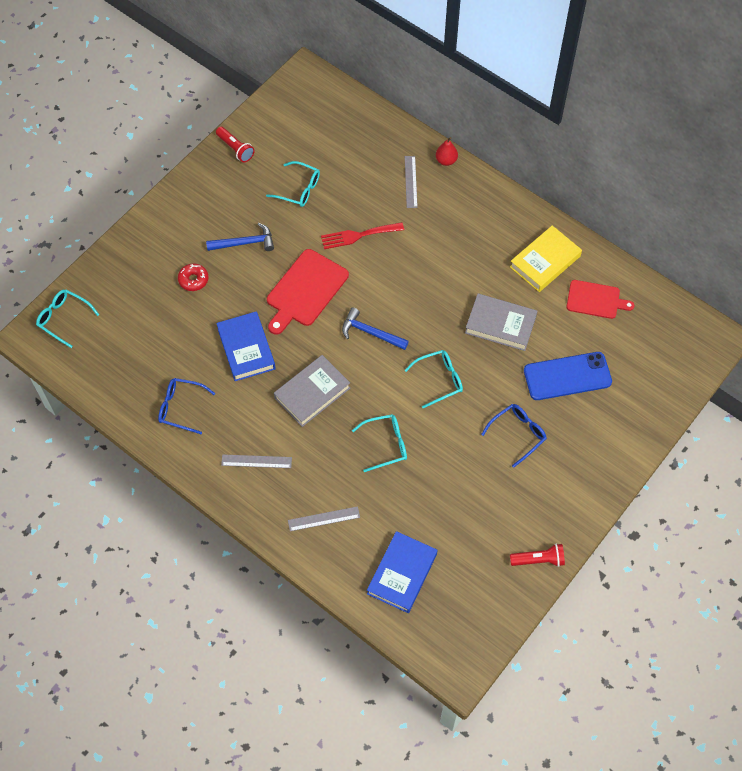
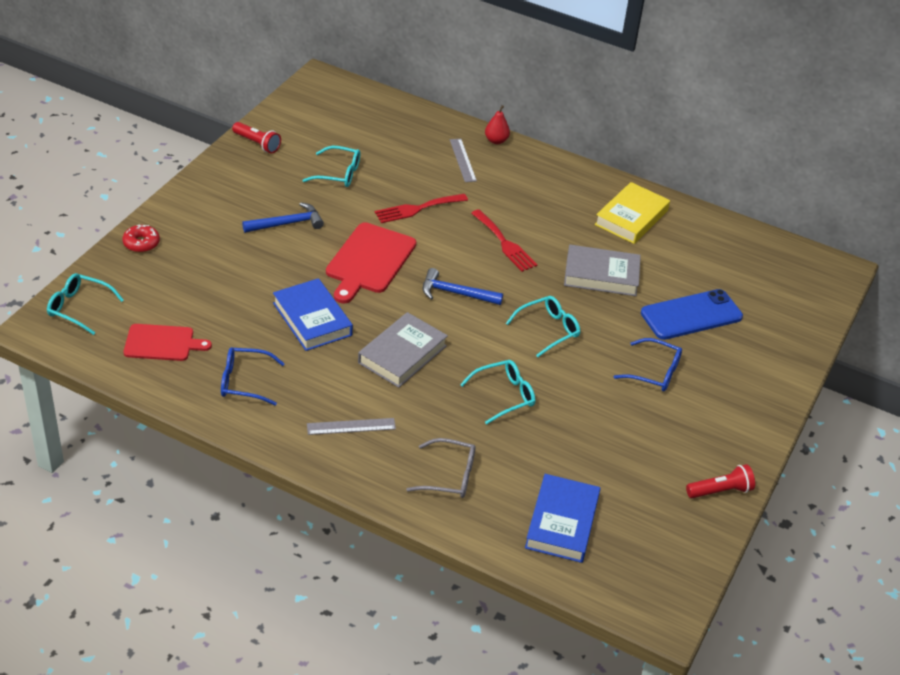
camera: 15 degrees left, 20 degrees down
red donut [178,263,209,291] -> red donut moved to [122,224,160,253]
grey ruler [288,506,360,531] -> grey glasses [406,438,475,498]
blue glasses [481,404,547,468] -> blue glasses turned 75 degrees clockwise [613,338,682,391]
red cutting board [567,280,635,319] -> red cutting board moved to [124,324,212,361]
none -> red fork [471,209,537,272]

